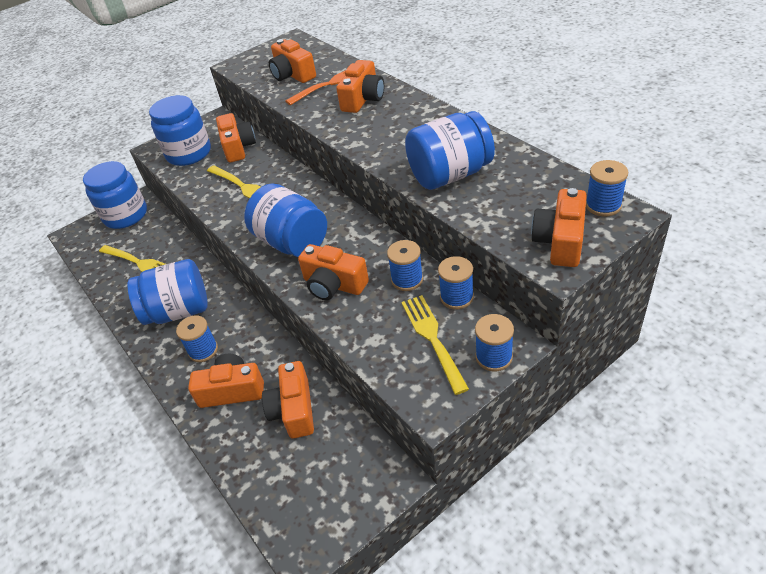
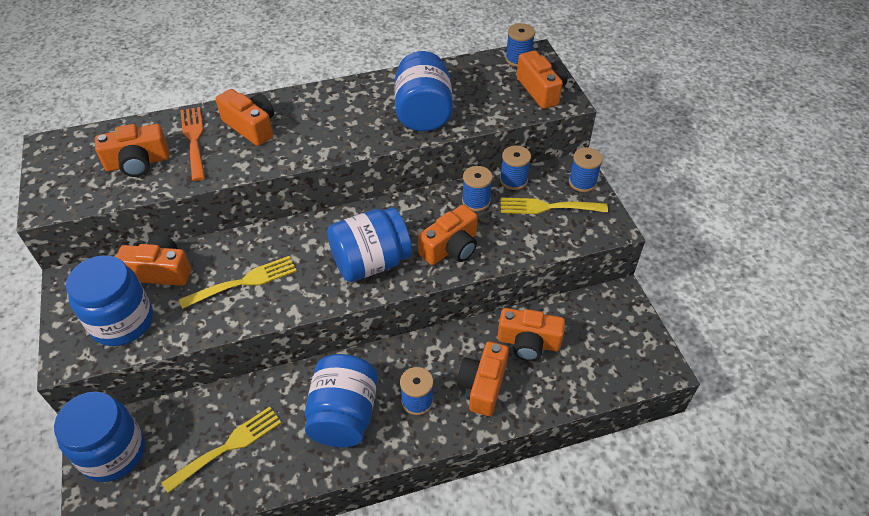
camera: 75 degrees left, 5 degrees up
orange camera [531,188,587,267] -> orange camera turned 150 degrees counterclockwise [517,51,568,109]

